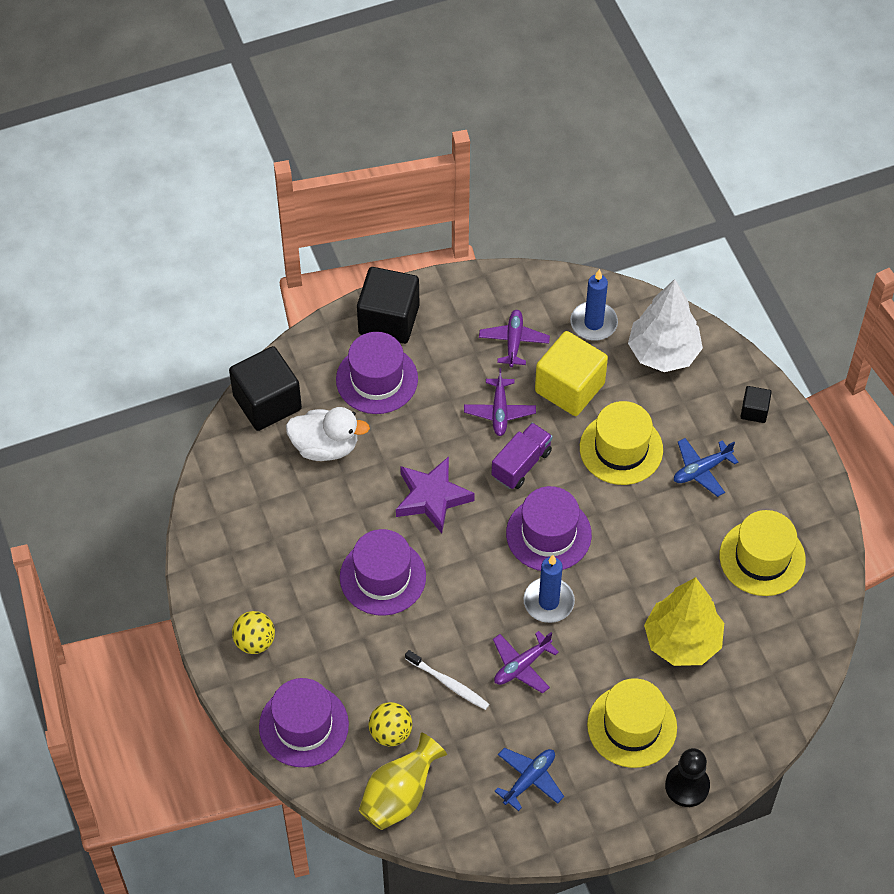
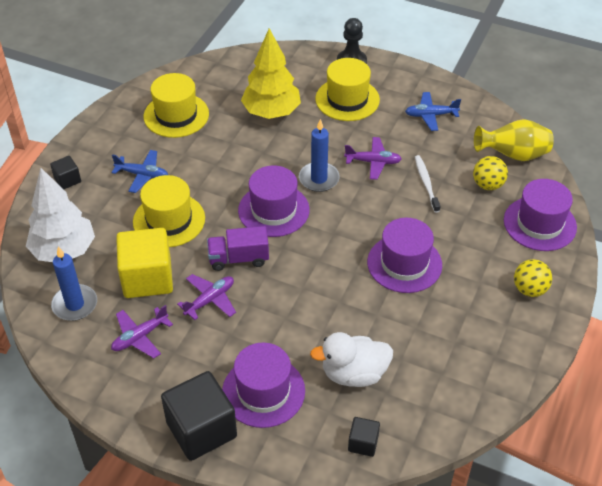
camera: 135 degrees left, 10 degrees down
black cube [229,346,302,431] -> black cube [348,417,380,457], size x0.48
white duck [286,407,370,461] -> white duck turned 60 degrees counterclockwise [310,332,393,387]
purple star [396,456,475,533] -> none

